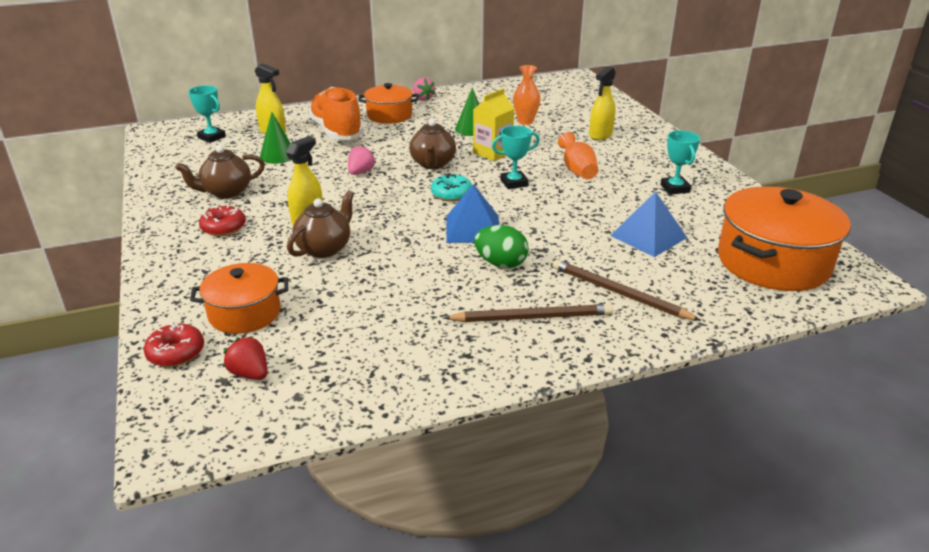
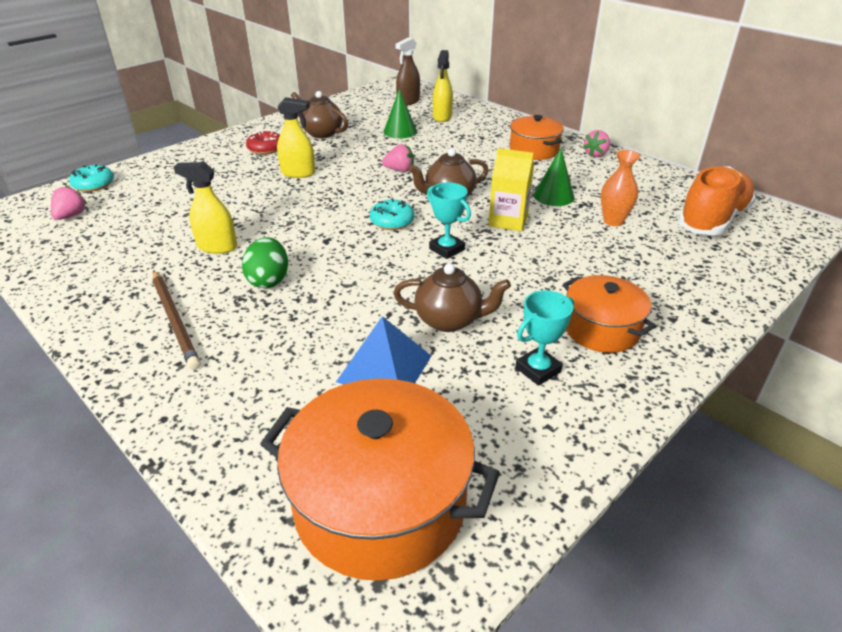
camera: 65 degrees right, 5 degrees up
red donut [144,323,204,367] -> turquoise donut [69,164,114,192]
turquoise trophy [188,85,226,143] -> brown spray bottle [395,37,420,106]
orange pot [190,263,288,334] -> orange pot moved to [563,275,656,353]
red strawberry [223,336,268,380] -> pink strawberry [51,185,87,220]
brown teapot [287,190,354,258] -> brown teapot moved to [393,263,511,332]
orange shoe [308,87,364,140] -> orange shoe moved to [677,166,756,235]
blue pyramid [446,184,499,243] -> none
brown pencil [552,259,701,321] -> none
orange vase [558,132,598,179] -> none
yellow spray bottle [589,67,616,140] -> yellow spray bottle moved to [174,162,237,254]

